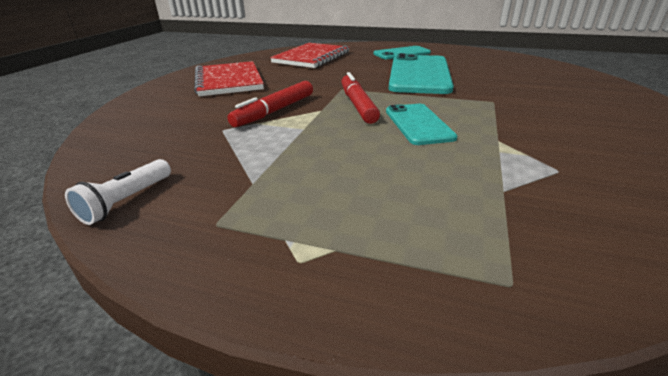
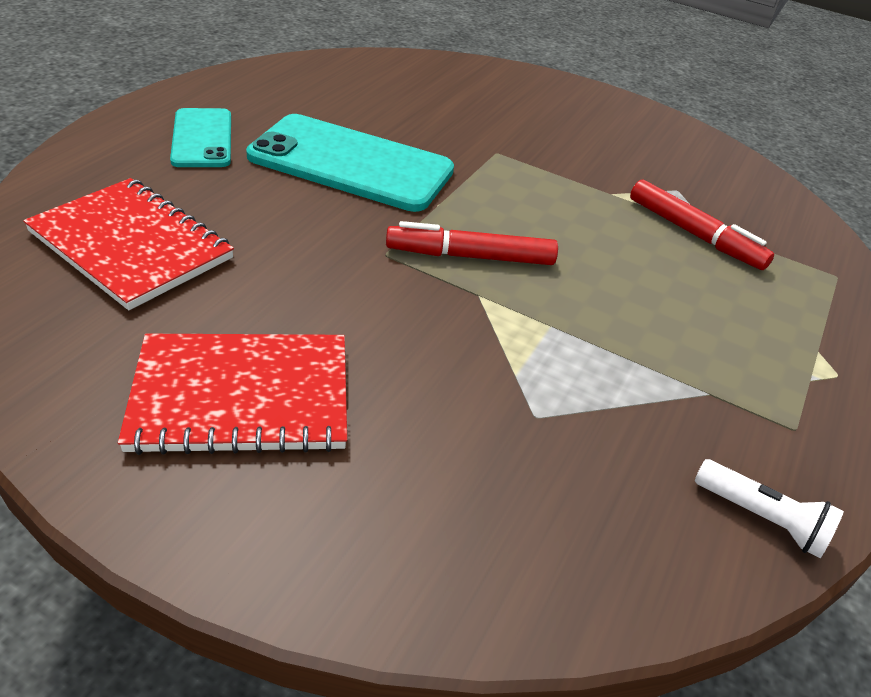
camera: 85 degrees left, 10 degrees up
red marker [227,81,313,127] -> red marker moved to [630,180,774,270]
turquoise phone [386,104,457,145] -> none

